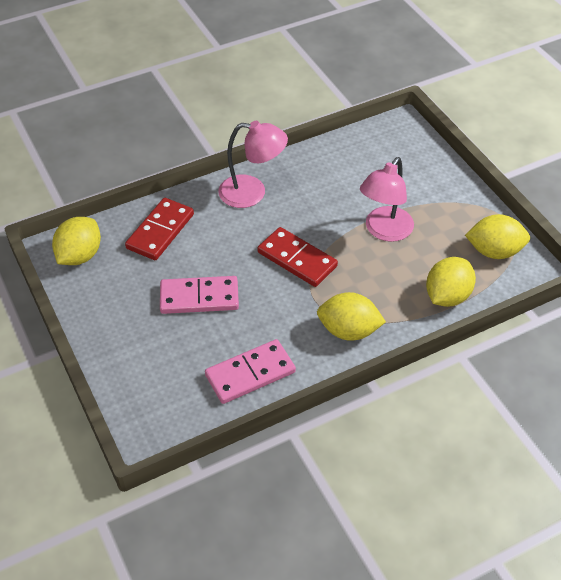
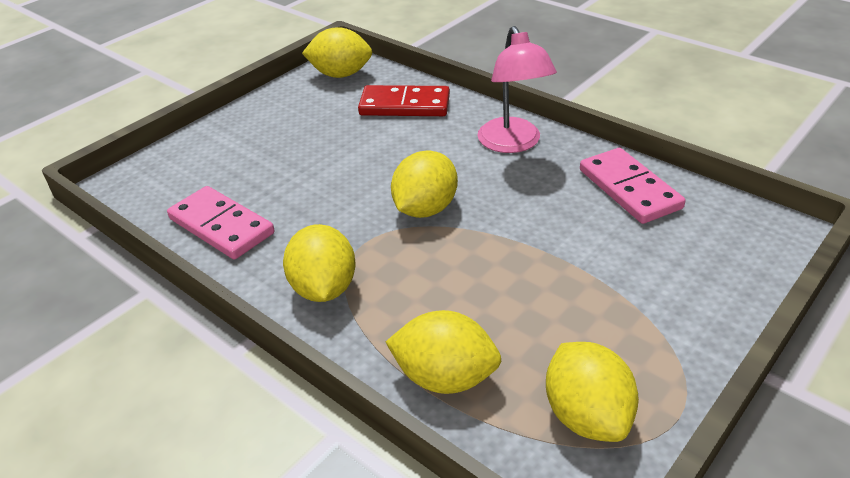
camera: 70 degrees right, 10 degrees down
pink domino [160,276,239,314] -> pink domino moved to [580,148,686,224]
red domino [258,227,338,287] -> yellow lemon [391,150,458,218]
pink lamp [360,157,414,242] -> none

